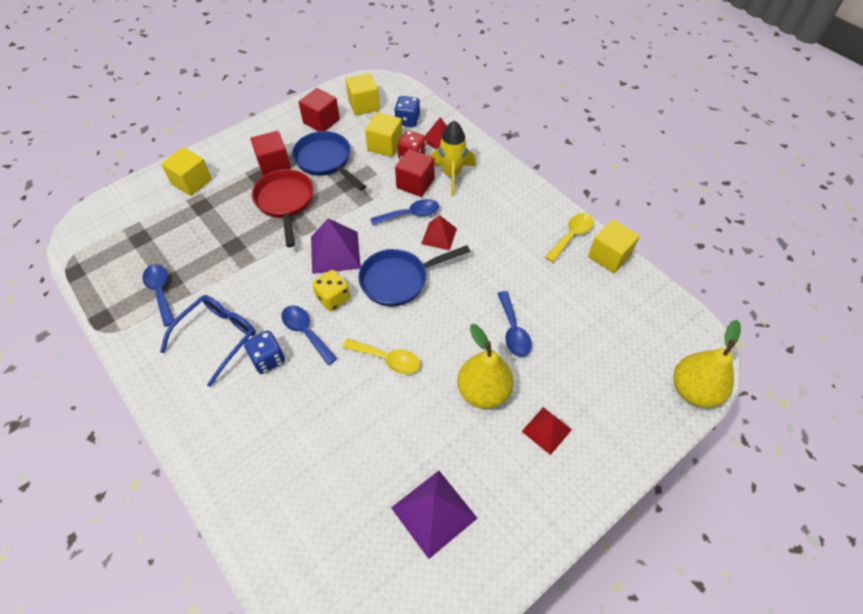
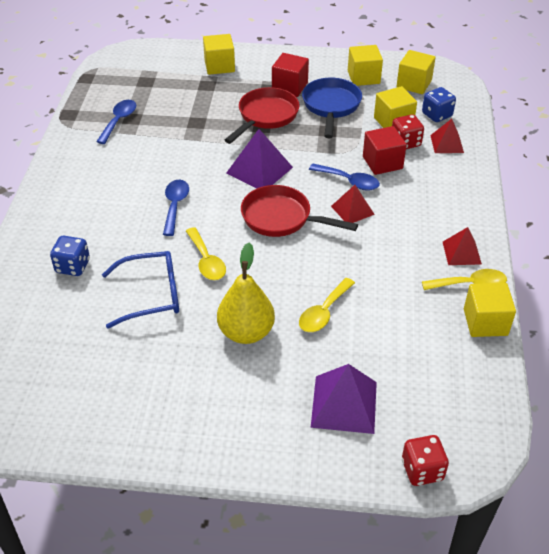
camera: 45 degrees right, 10 degrees down
blue glasses [160,295,256,387] -> blue glasses moved to [102,251,179,329]
blue dice [244,331,285,374] -> blue dice moved to [50,236,90,276]
red cube [298,88,340,131] -> yellow cube [348,45,383,86]
yellow dice [312,270,350,311] -> none
blue pan [358,245,470,307] -> red pan [241,185,358,237]
purple pyramid [391,471,477,559] -> purple pyramid moved to [311,364,377,434]
yellow rocket [429,121,476,196] -> none
blue spoon [497,291,532,357] -> yellow spoon [299,278,355,332]
red pyramid [521,407,572,455] -> red pyramid moved to [443,227,482,265]
yellow pear [674,320,741,408] -> red dice [402,435,449,486]

